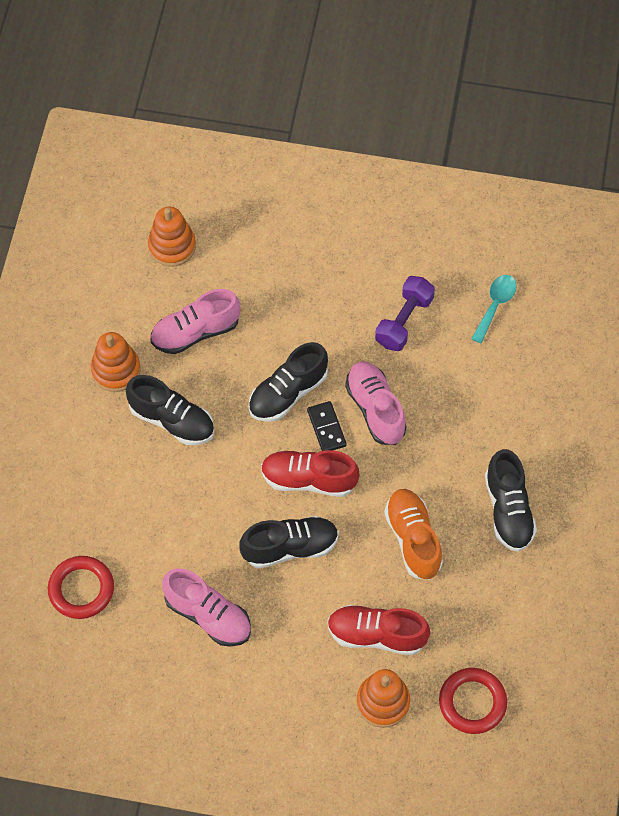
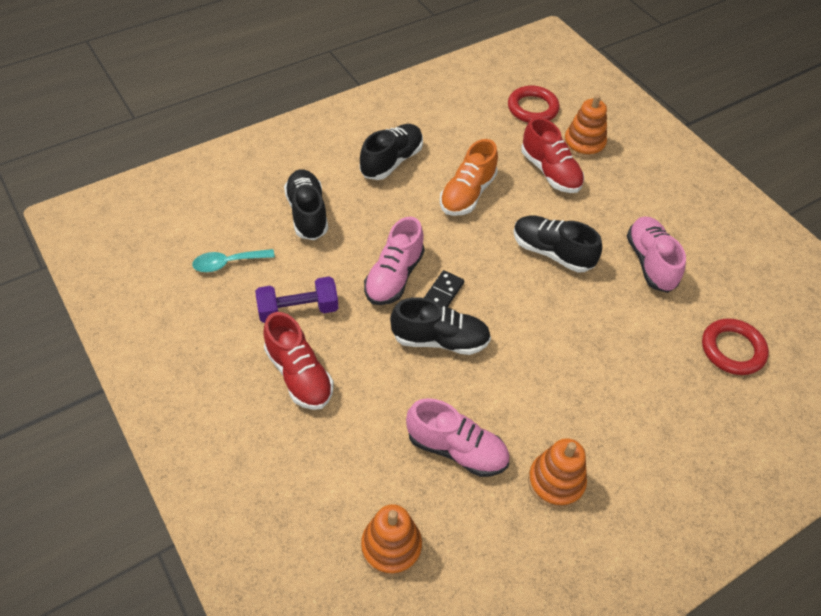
camera: 135 degrees left, 10 degrees down
black shoe [126,375,214,445] -> black shoe moved to [284,169,328,240]
red shoe [261,450,359,497] -> red shoe moved to [263,312,334,410]

